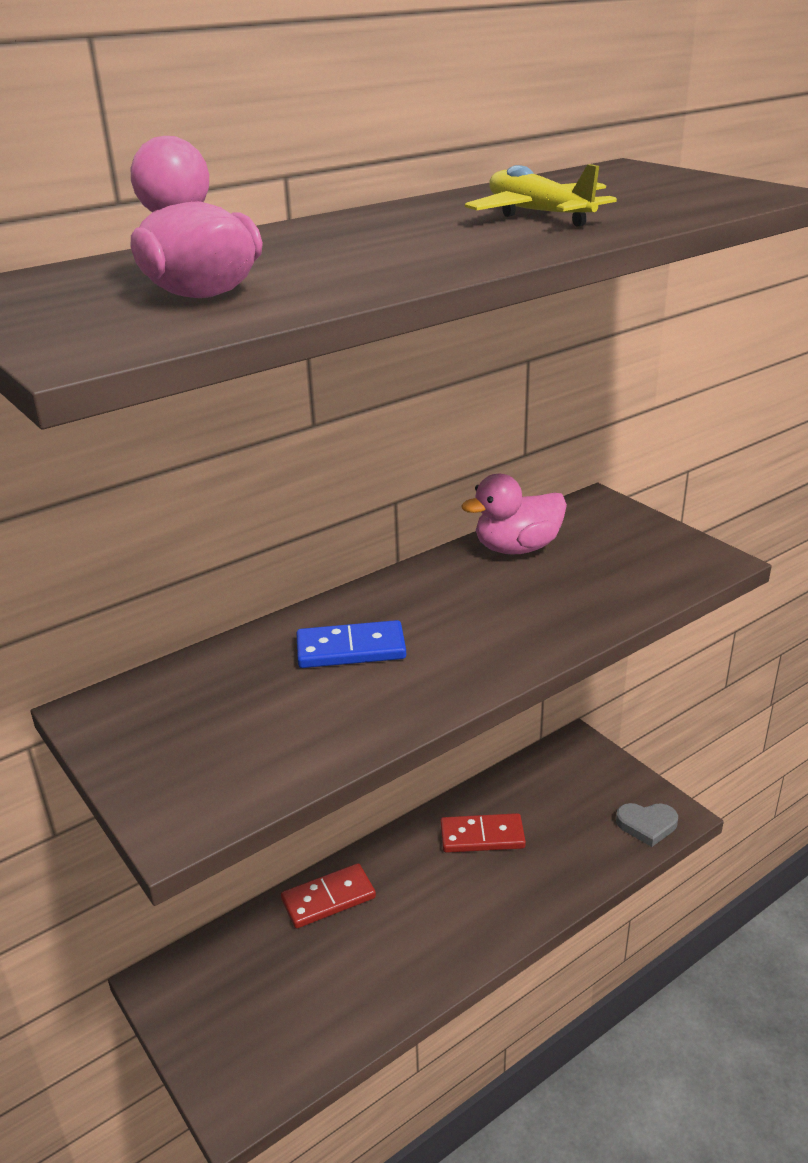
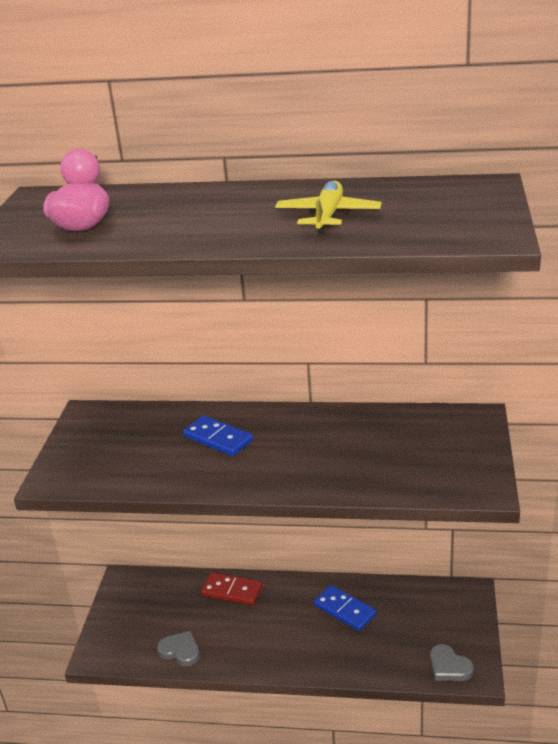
camera: 45 degrees right, 0 degrees up
red domino [440,813,526,853] -> blue domino [314,585,377,631]
pink duck [461,474,567,555] -> none
none -> grey heart [157,631,200,667]

